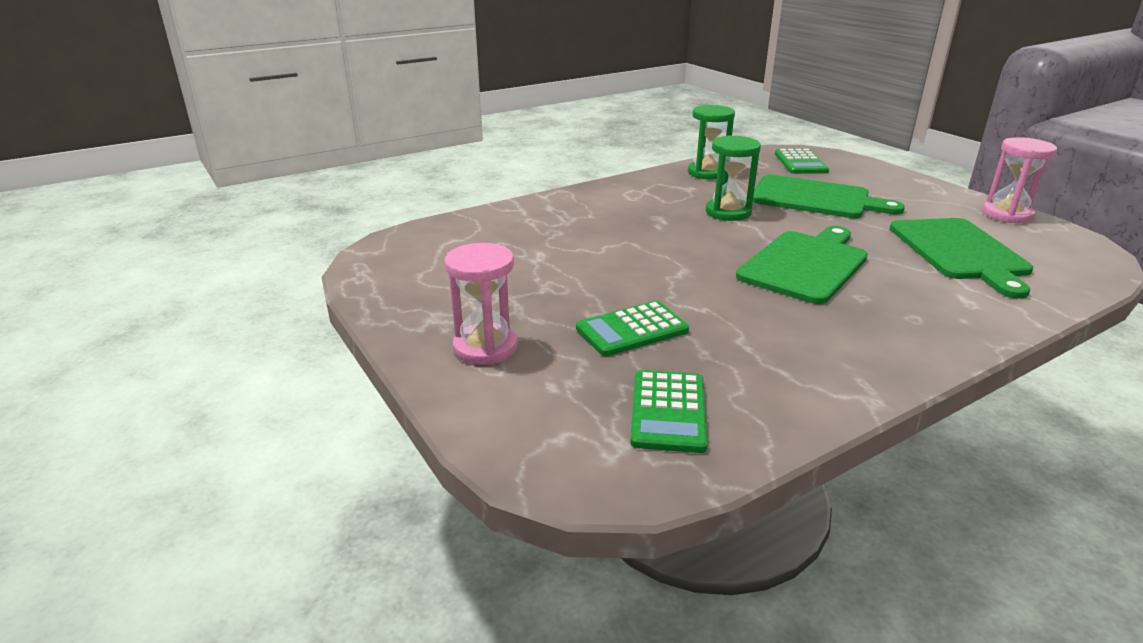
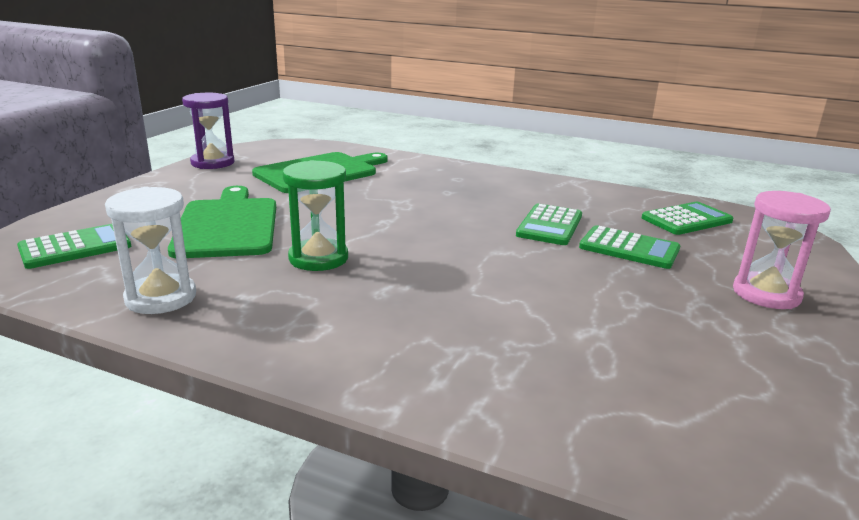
camera: 125 degrees left, 5 degrees down
green hourglass [688,105,735,180] -> white hourglass [105,187,196,314]
green cutting board [736,226,868,304] -> none
pink hourglass [982,137,1057,223] -> purple hourglass [182,93,234,169]
none -> green calculator [516,203,582,245]

